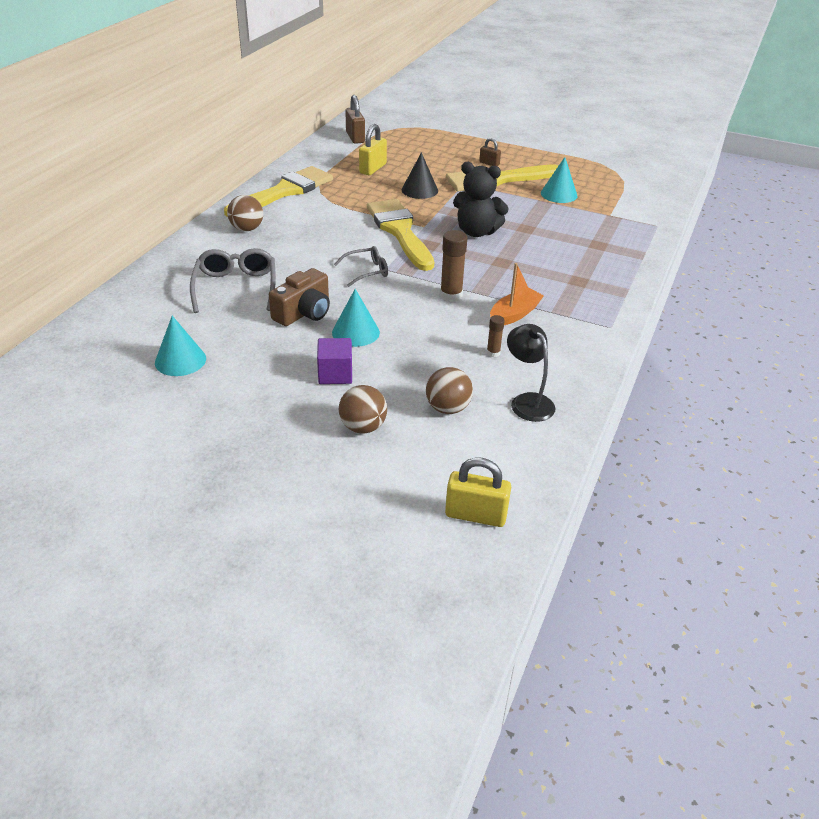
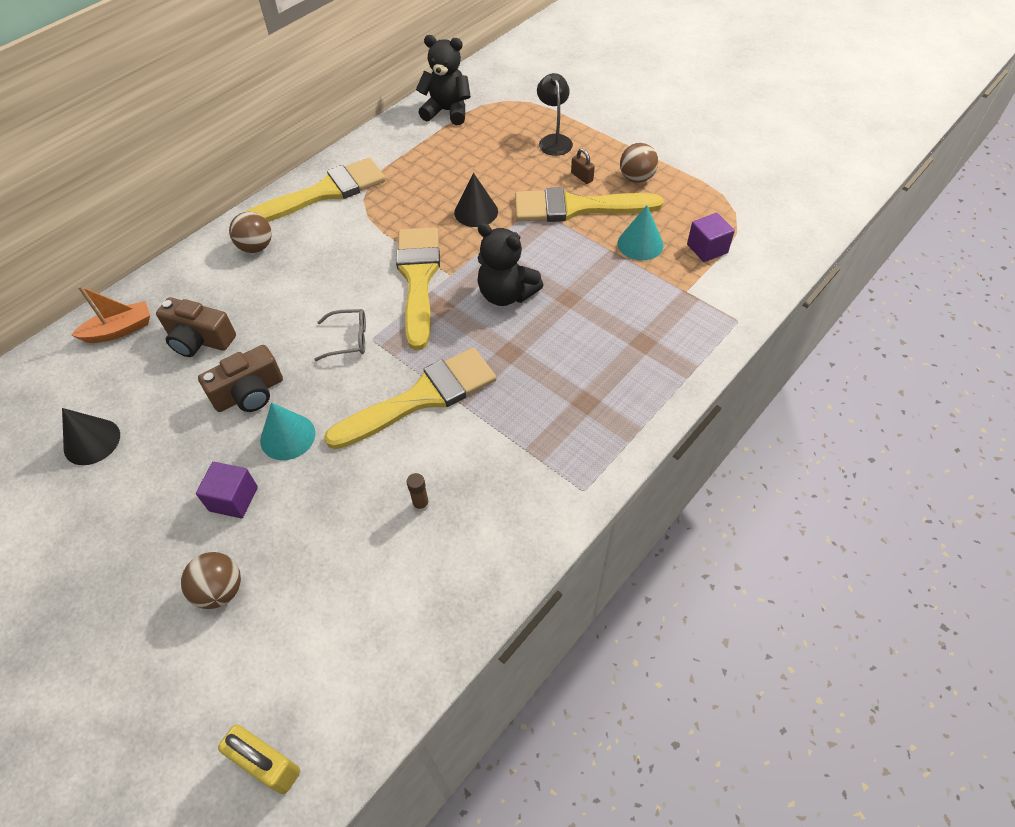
camera: 20 degrees right, 15 degrees up
turquoise cone [155,316,206,376] -> black cone [62,408,120,465]
grey glasses [190,248,276,313] -> brown camera [156,297,236,357]
brown padlock [345,95,365,144] -> black teddy bear [416,35,471,125]
yellow padlock [359,124,387,175] -> none
brown ball [426,367,473,414] -> brown ball moved to [620,143,658,183]
brown glue stick [440,230,467,302] -> yellow brush [324,348,497,449]
orange boat [490,263,544,325] -> orange boat moved to [71,286,150,343]
black lamp [507,324,555,422] -> black lamp moved to [537,73,573,156]
none -> purple cube [687,213,735,262]

